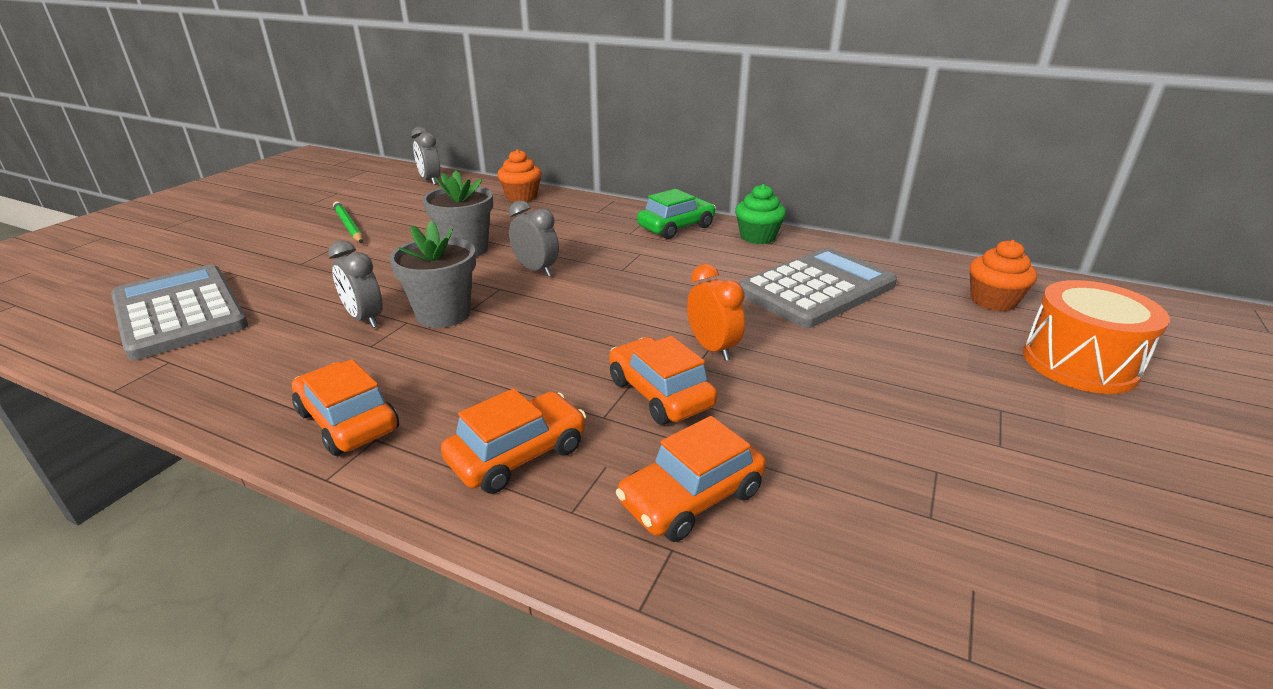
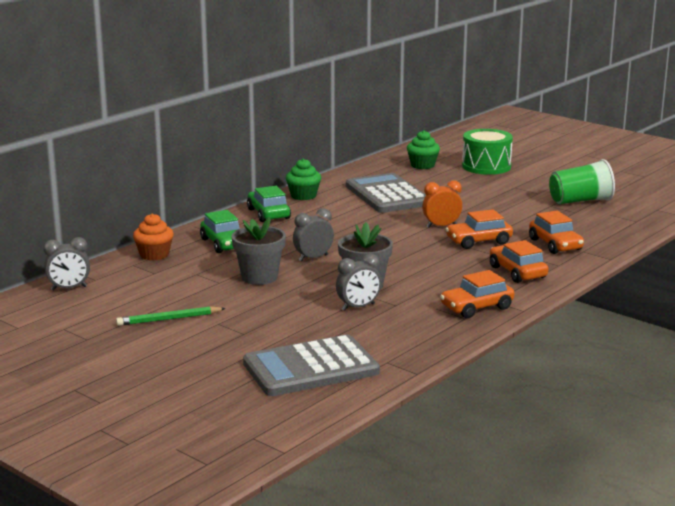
camera: 75 degrees left, 10 degrees down
orange cupcake [970,240,1037,311] -> green cupcake [407,130,440,169]
orange drum [1023,280,1170,394] -> green drum [462,129,513,175]
none -> green car [200,210,240,253]
none -> green cup [549,159,615,204]

